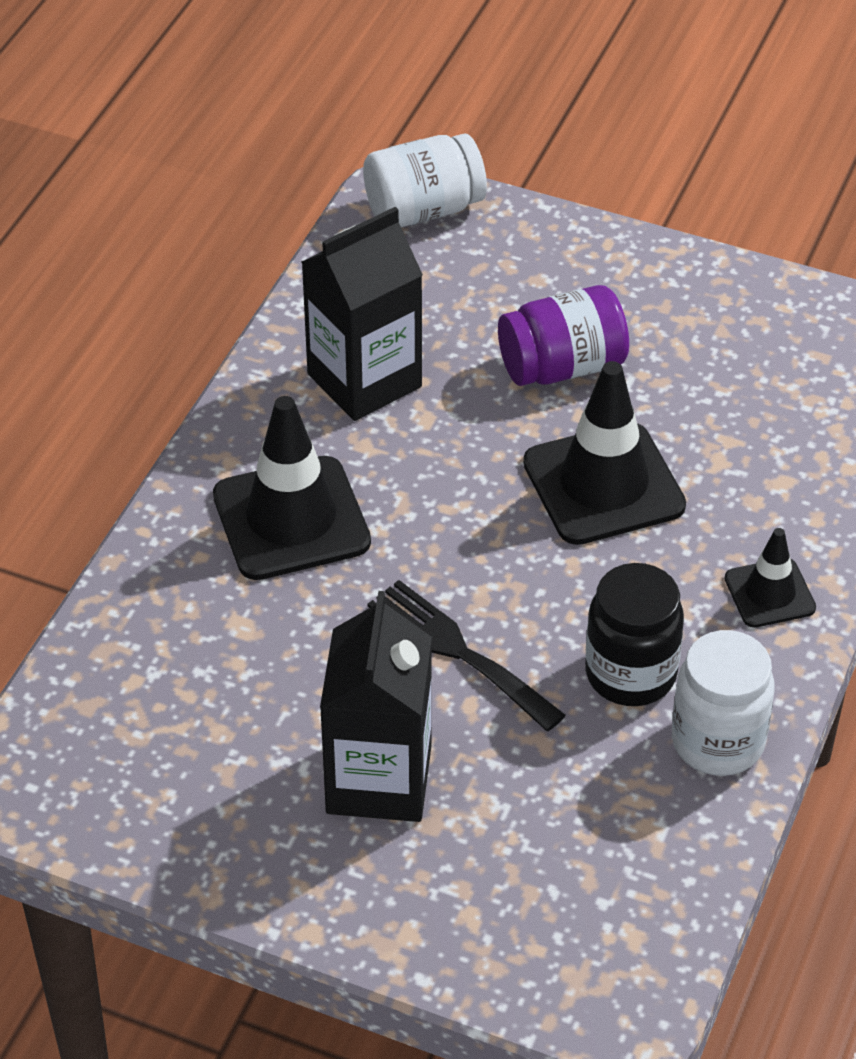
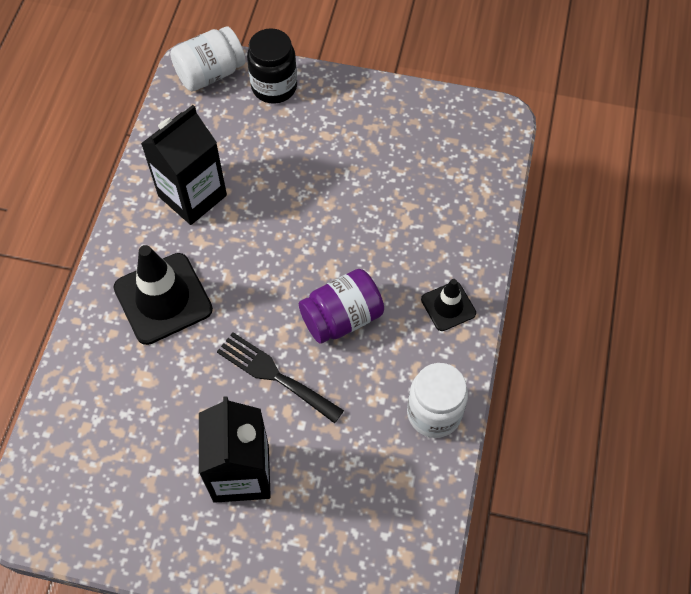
camera: 10 degrees left, 15 degrees up
purple jar [498,285,629,386] -> purple jar moved to [299,269,384,344]
black traffic cone [523,361,686,545] -> none
black jar [585,563,684,706] -> black jar moved to [247,28,297,104]

